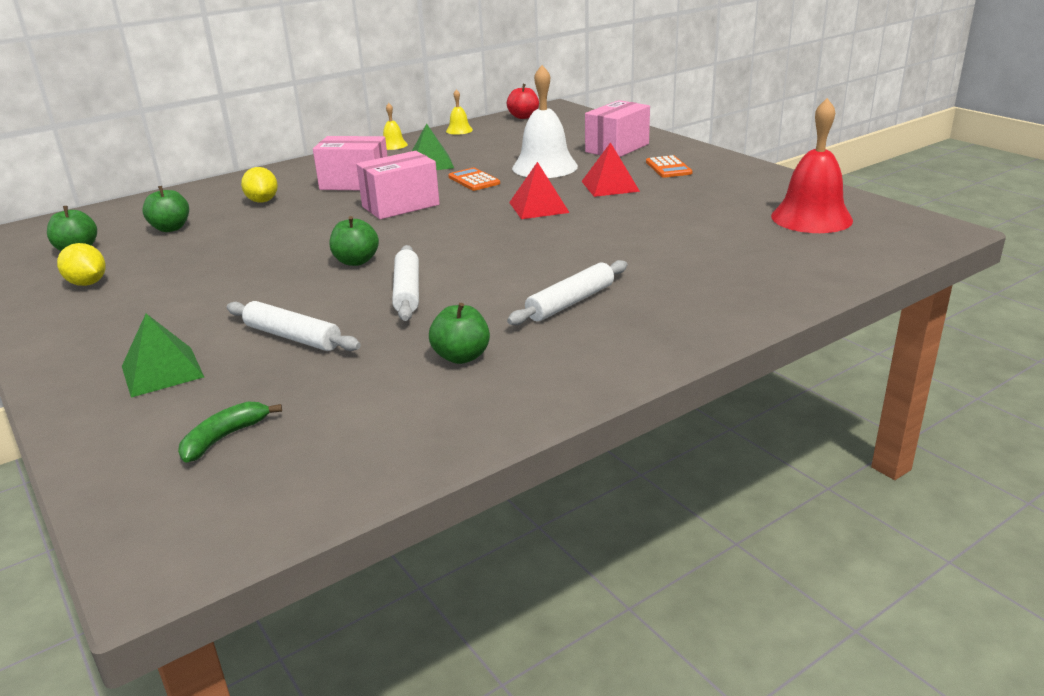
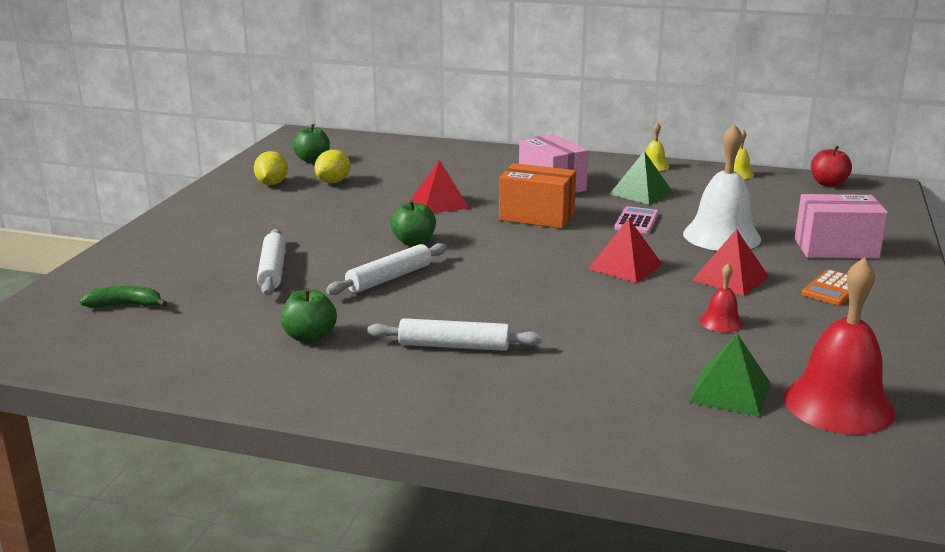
camera: 50 degrees right, 5 degrees down
green pyramid [122,314,204,397] -> green pyramid moved to [688,334,770,417]
green apple [142,186,189,232] -> none
yellow lemon [241,167,278,203] -> yellow lemon moved to [315,150,350,183]
pink box [356,151,440,219] -> orange box [499,163,576,228]
orange calculator [448,167,500,191] -> pink calculator [615,206,659,234]
none -> red pyramid [412,160,470,213]
none -> red bell [700,263,744,333]

